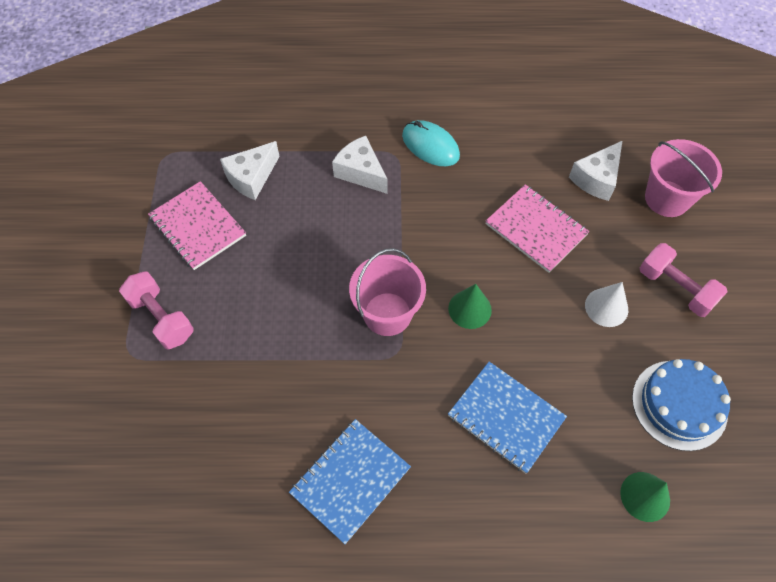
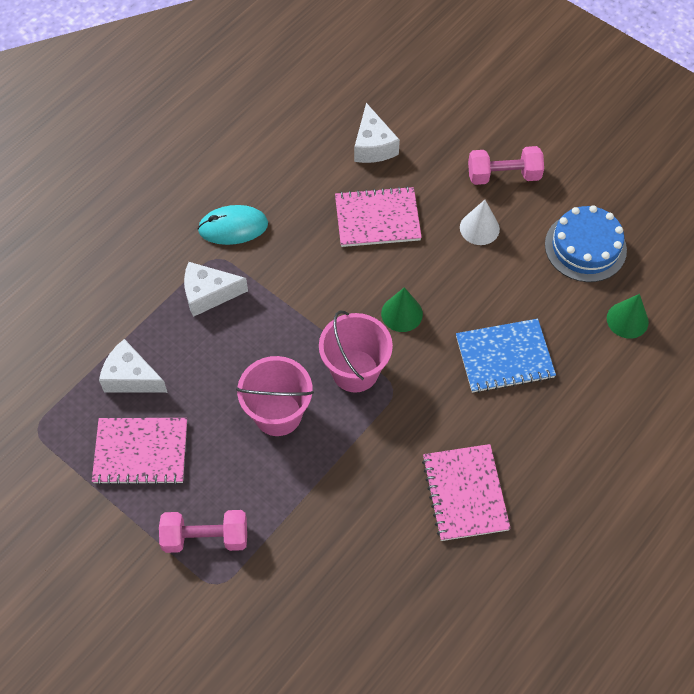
camera: 50 degrees left, 0 degrees up
white cheese [220,141,280,200] -> white cheese turned 120 degrees clockwise [99,339,168,393]
blue notebook [289,419,411,544] -> pink notebook [422,444,511,541]
pink bucket [645,139,722,217] -> pink bucket moved to [236,356,314,436]

